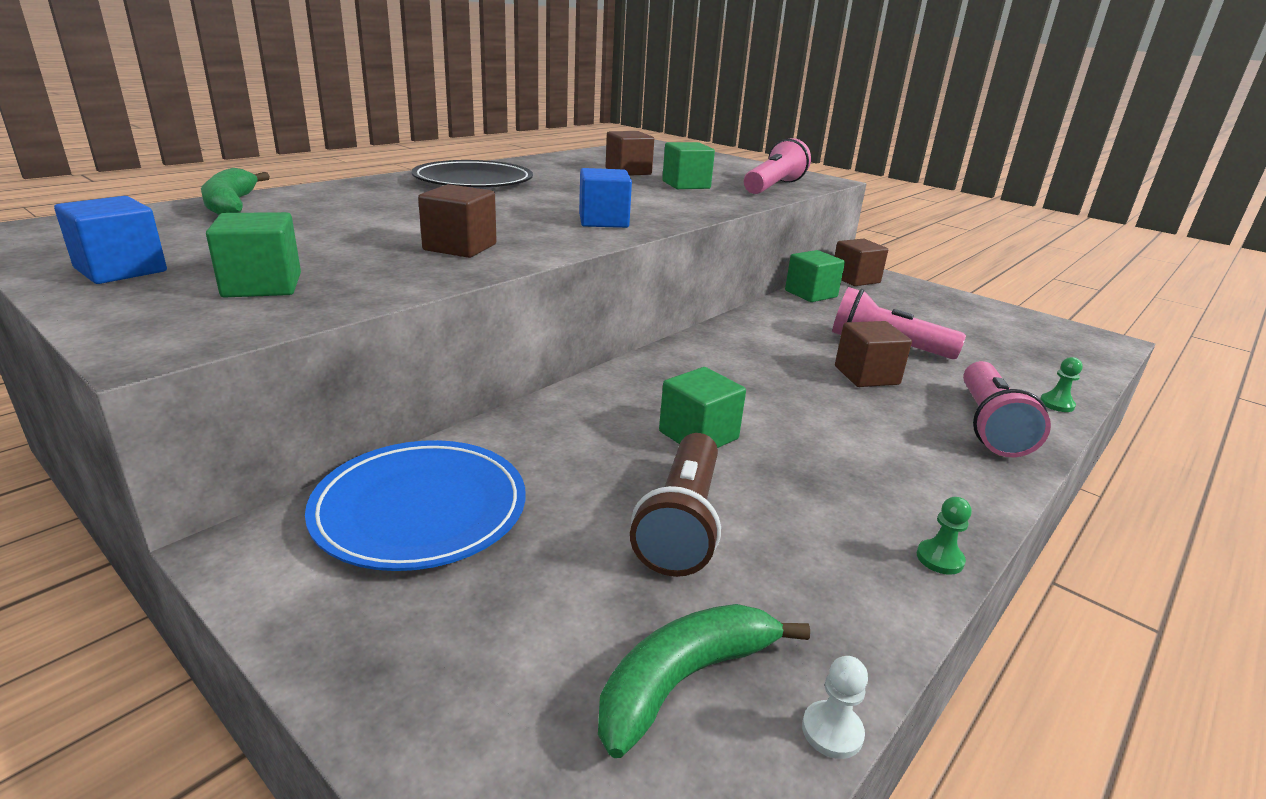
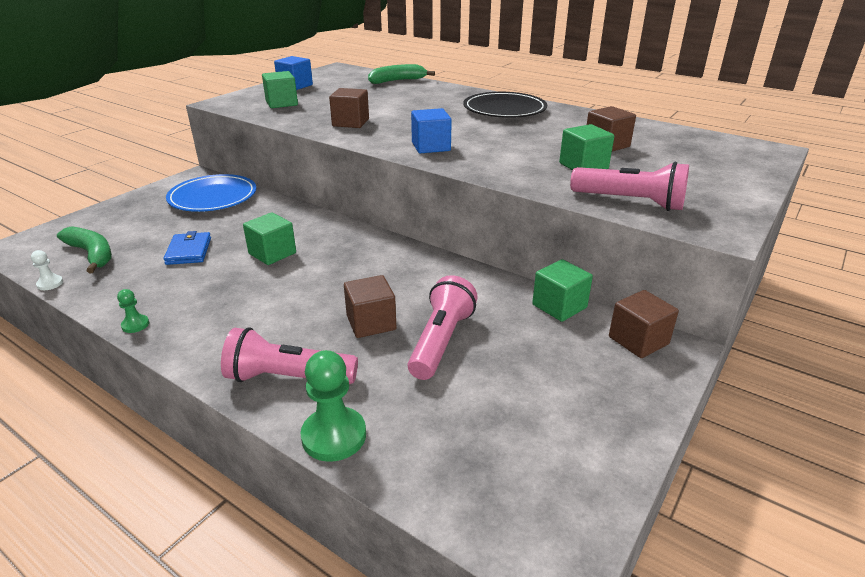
camera: 85 degrees right, 5 degrees up
brown flashlight [630,433,721,577] -> blue wallet [163,231,211,265]
green pawn [1040,357,1083,412] -> green pawn [300,350,366,462], size x2.00

